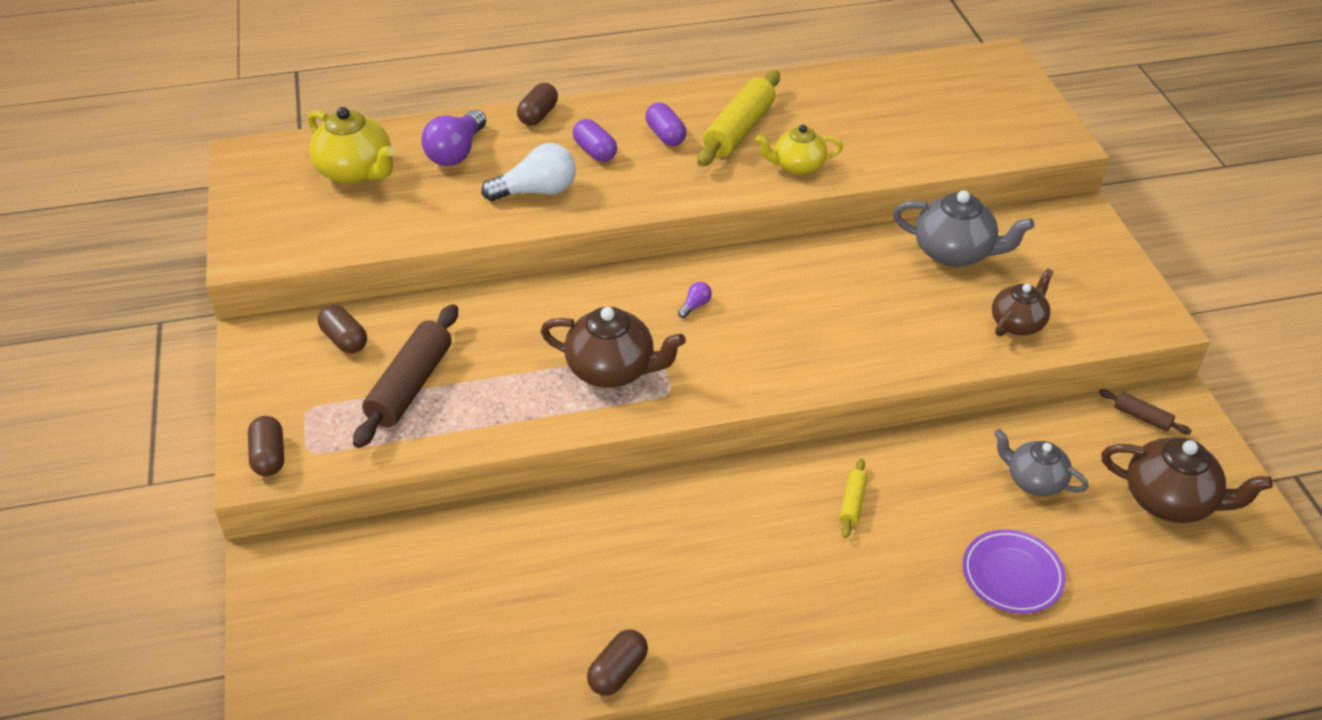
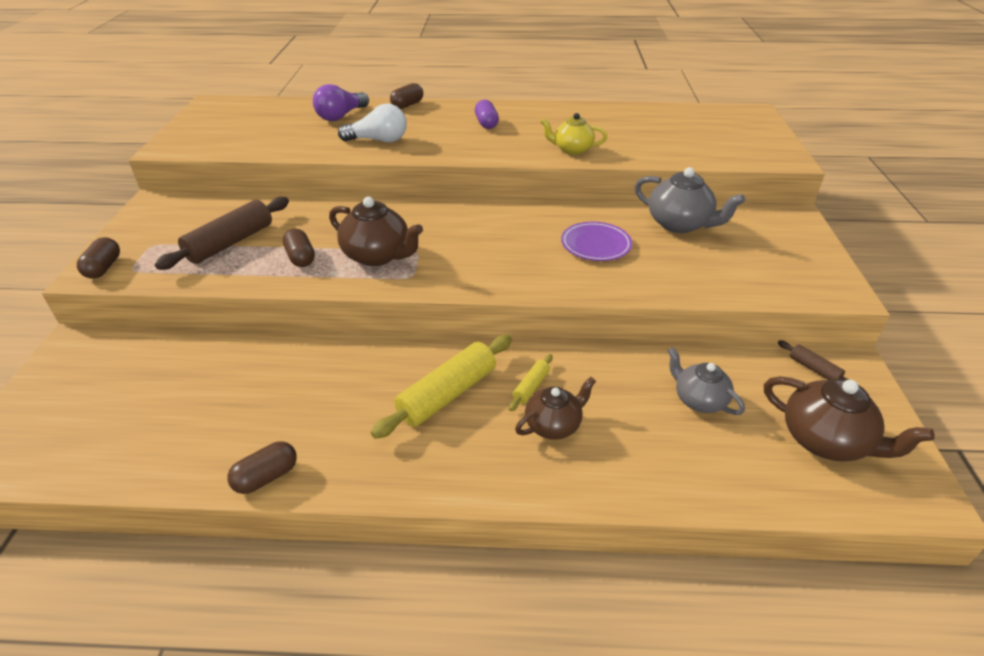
camera: 15 degrees right, 5 degrees down
yellow teapot [308,107,395,184] -> none
brown capsule [318,305,367,354] -> brown capsule moved to [283,229,315,267]
purple capsule [573,119,617,162] -> none
purple light bulb [678,282,712,318] -> none
yellow rolling pin [697,70,780,167] -> yellow rolling pin moved to [371,335,512,439]
purple plate [963,529,1066,614] -> purple plate moved to [561,222,632,261]
brown teapot [992,269,1053,336] -> brown teapot moved to [515,377,596,439]

